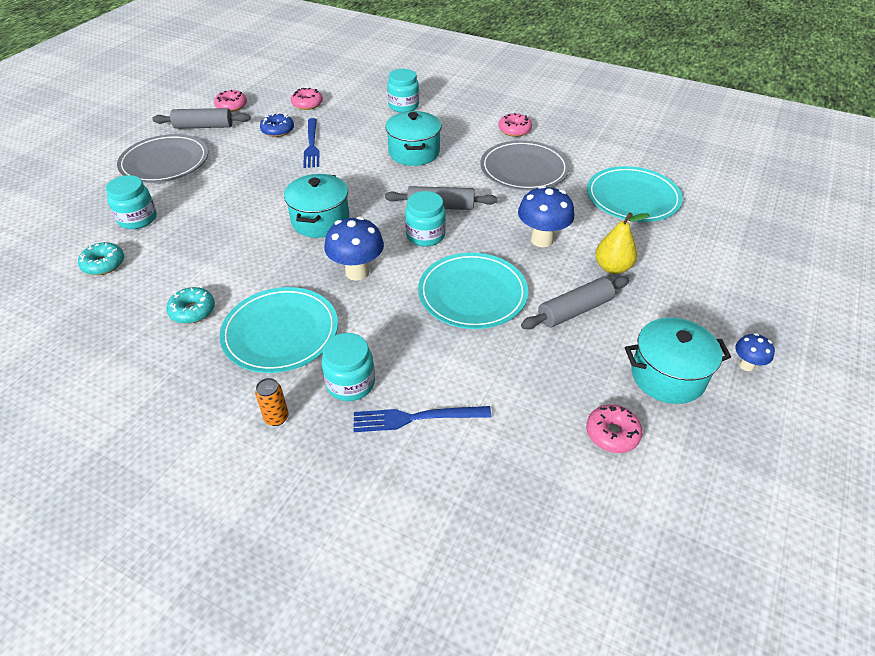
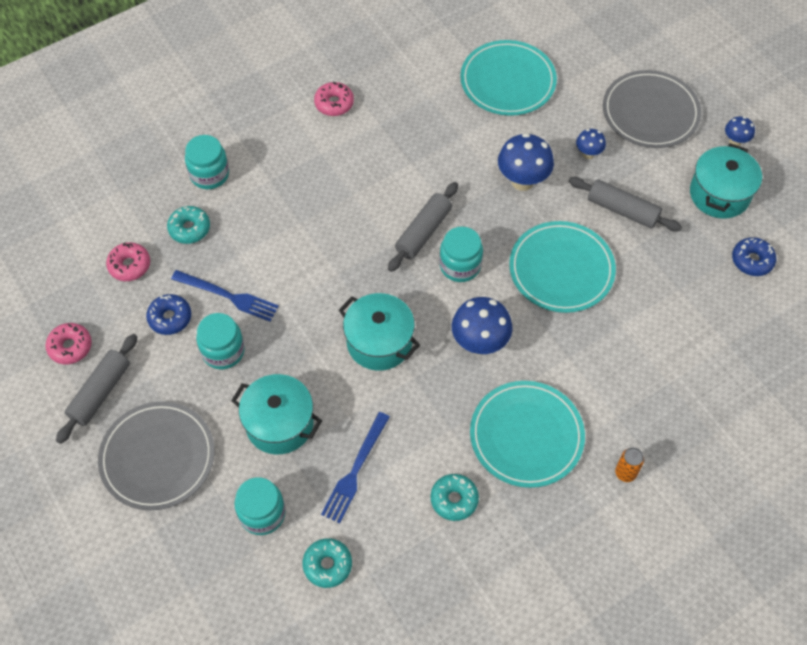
camera: 60 degrees left, 15 degrees up
turquoise jar [321,333,375,401] -> turquoise jar moved to [196,313,245,369]
blue fork [354,406,492,432] -> blue fork moved to [321,412,390,523]
turquoise pot [385,111,442,166] -> turquoise pot moved to [231,374,322,454]
grey plate [481,140,570,191] -> grey plate moved to [603,70,701,148]
grey rolling pin [521,276,629,329] -> grey rolling pin turned 60 degrees counterclockwise [569,177,682,232]
pink donut [586,404,643,453] -> blue donut [732,237,776,276]
yellow pear [595,212,649,274] -> blue mushroom [576,129,606,159]
none -> turquoise donut [167,206,210,244]

